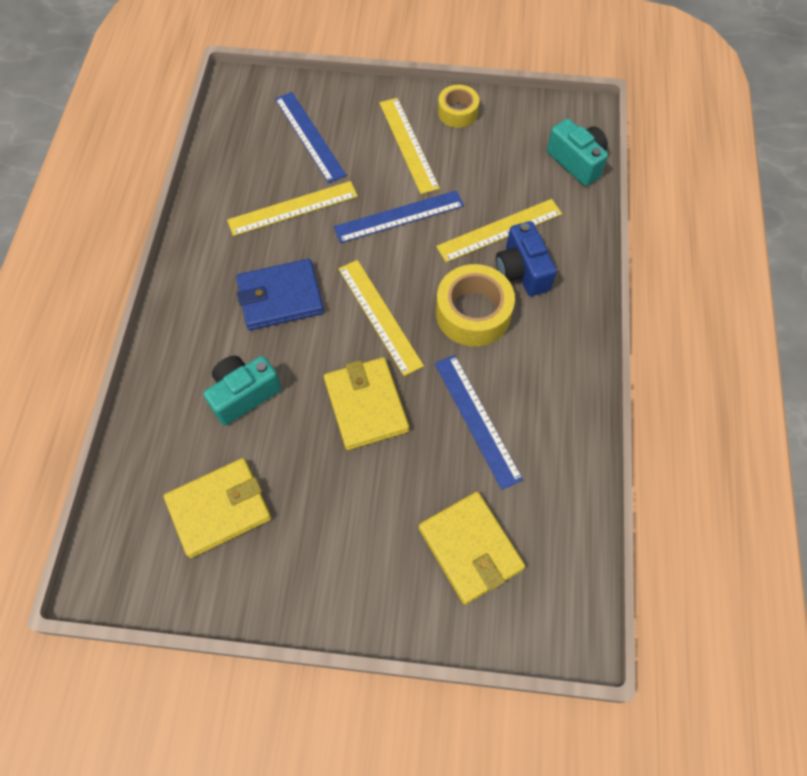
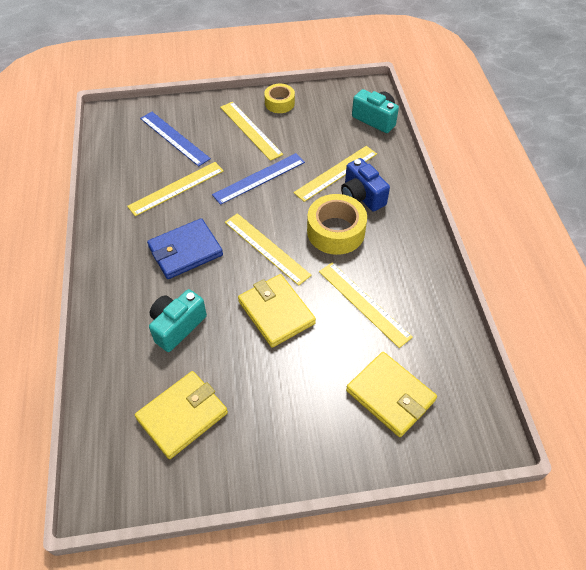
camera: 15 degrees left, 10 degrees down
blue ruler [434,355,523,490] -> yellow ruler [319,262,413,348]

